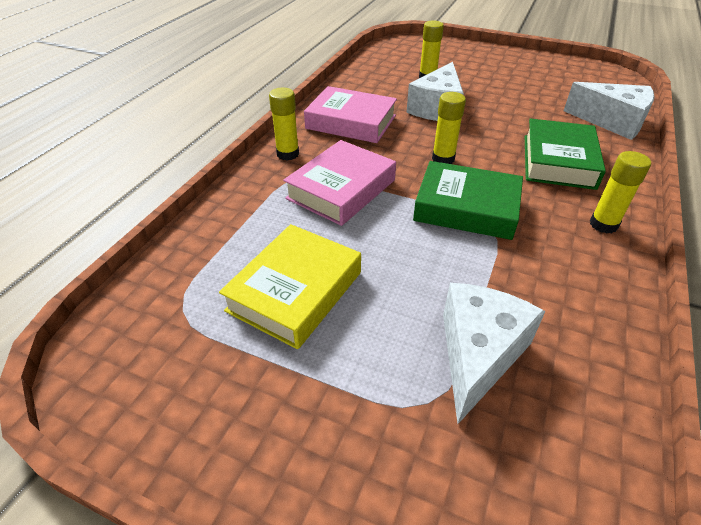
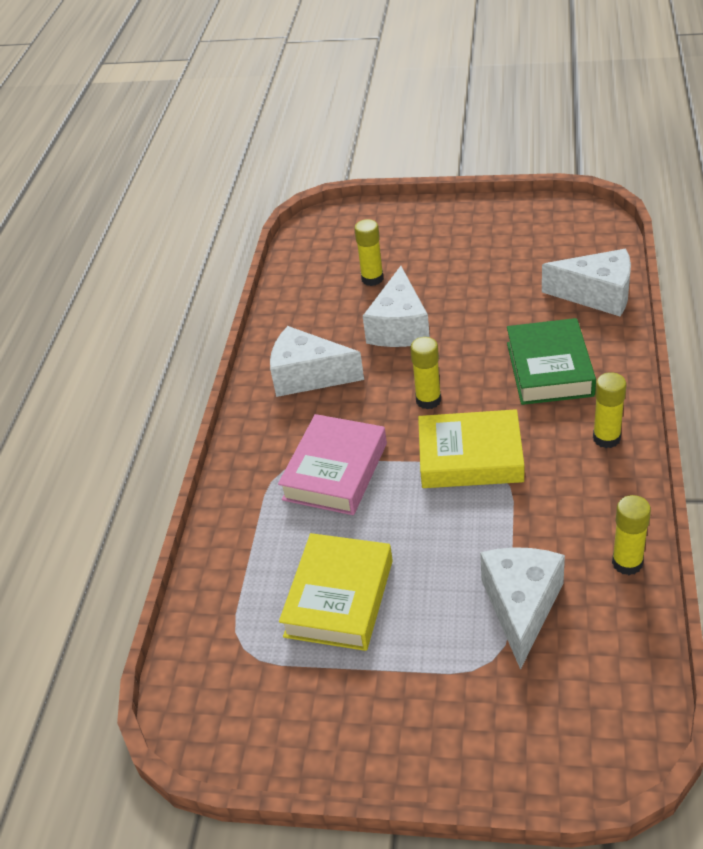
camera: 10 degrees left, 0 degrees up
yellow glue stick [269,88,299,161] -> yellow glue stick moved to [612,495,651,575]
pink book [304,86,397,143] -> white cheese [270,326,364,397]
green book [413,161,523,240] -> yellow book [418,409,524,488]

